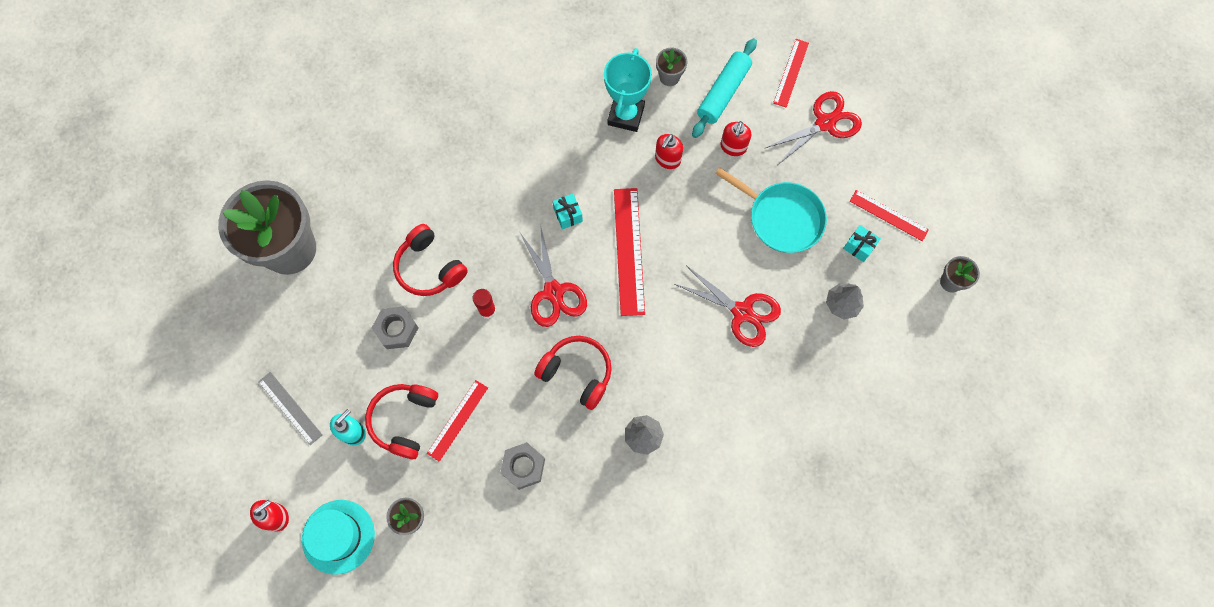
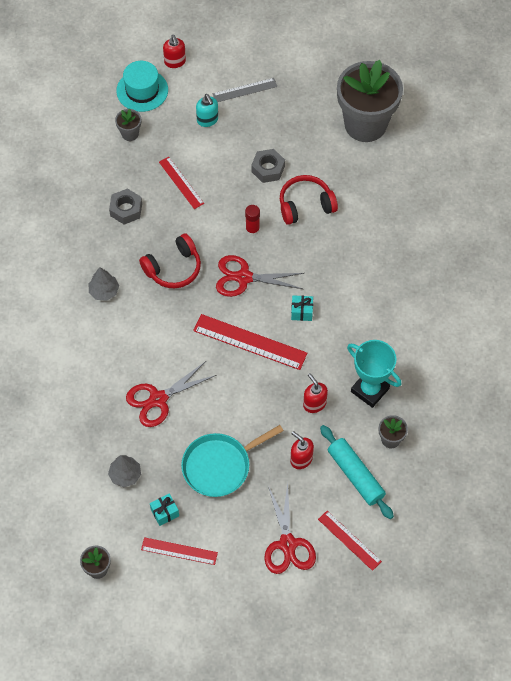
camera: 115 degrees right, 10 degrees down
red headphones [365,384,438,459] -> none
red ruler [850,190,929,241] -> red ruler turned 45 degrees clockwise [141,537,218,565]

